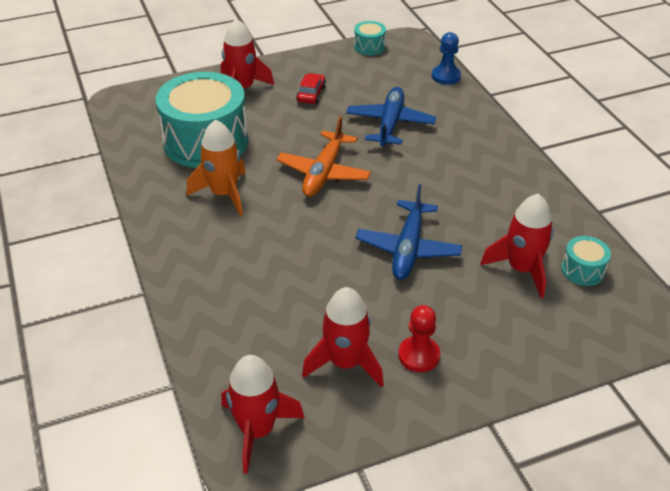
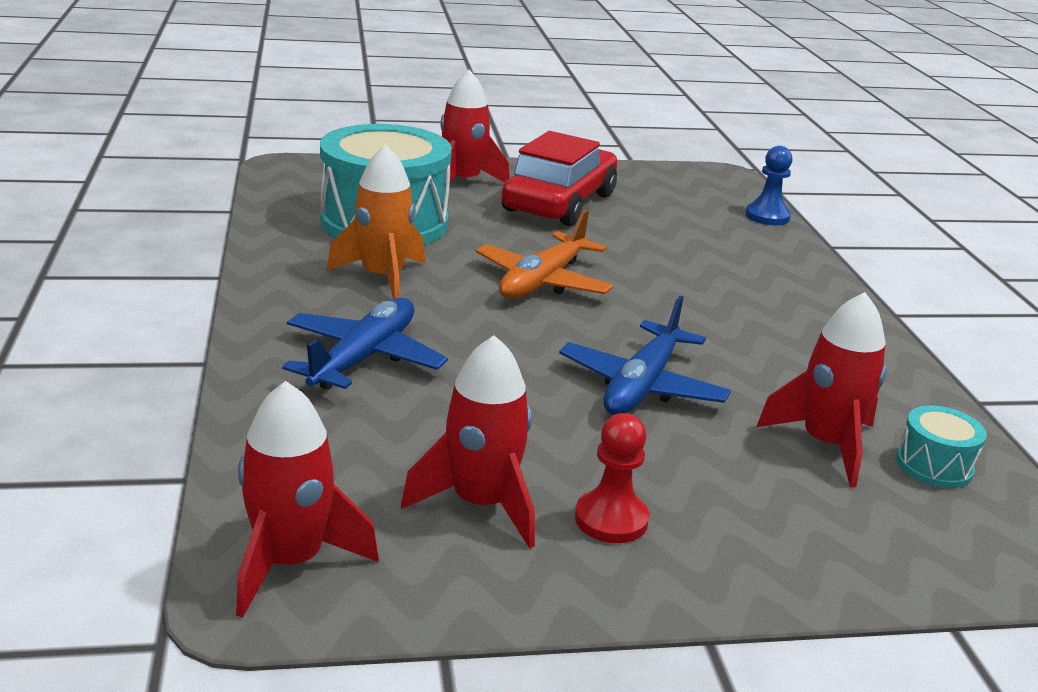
camera: 10 degrees right, 15 degrees down
red car [296,73,326,104] -> red car [502,131,617,226], size x2.31
blue plane [346,87,436,146] -> blue plane moved to [282,298,448,390]
turquoise drum [354,21,386,55] -> none

